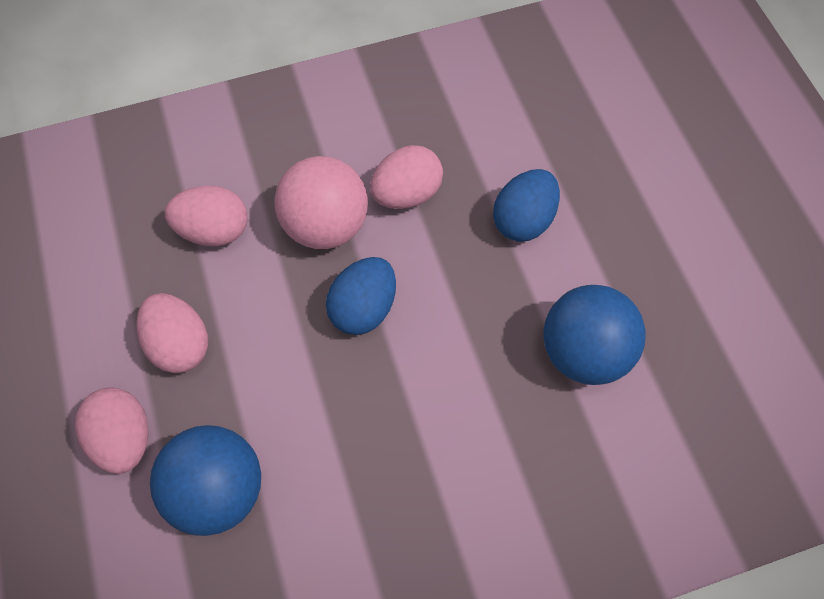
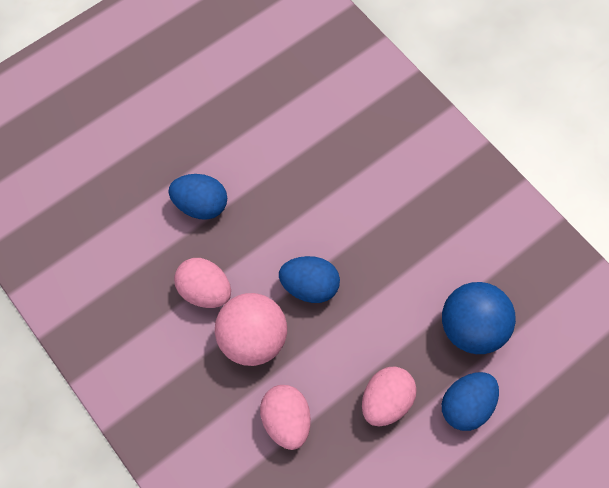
camera: 110 degrees left, 5 degrees up
pink egg [75,387,148,474] -> blue egg [441,372,499,431]
blue ball [543,285,646,385] -> none

